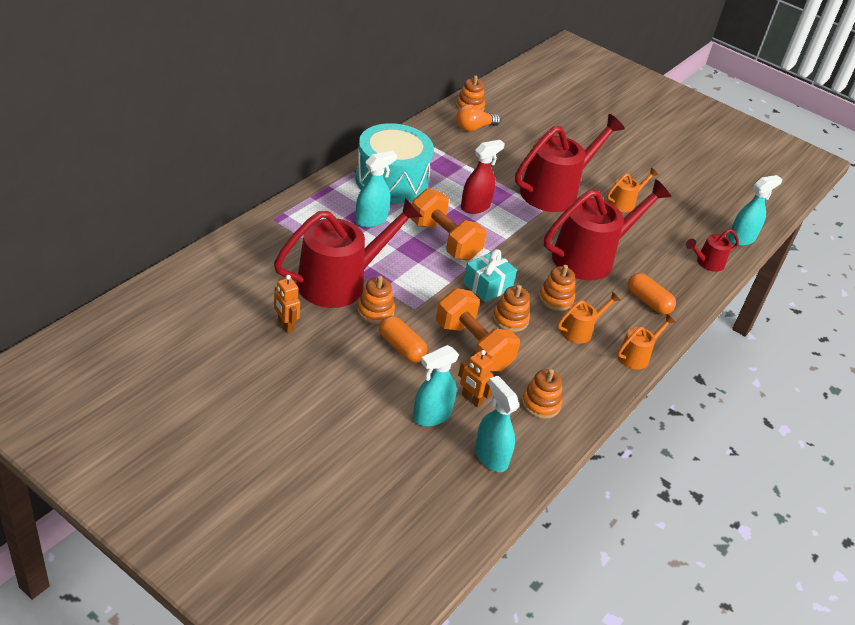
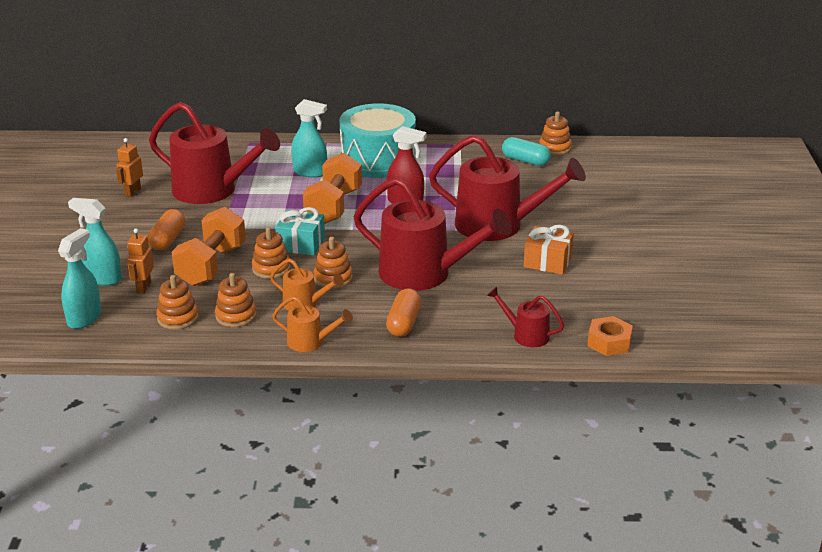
camera: 60 degrees right, 10 degrees down
orange stacking toy [357,276,395,324] -> orange stacking toy moved to [215,273,257,327]
orange light bulb [456,104,501,131] -> turquoise capsule [502,137,551,166]
orange watering can [607,168,658,212] -> orange gift [524,225,574,275]
turquoise spray bottle [728,175,782,246] -> orange nut [587,316,633,356]

